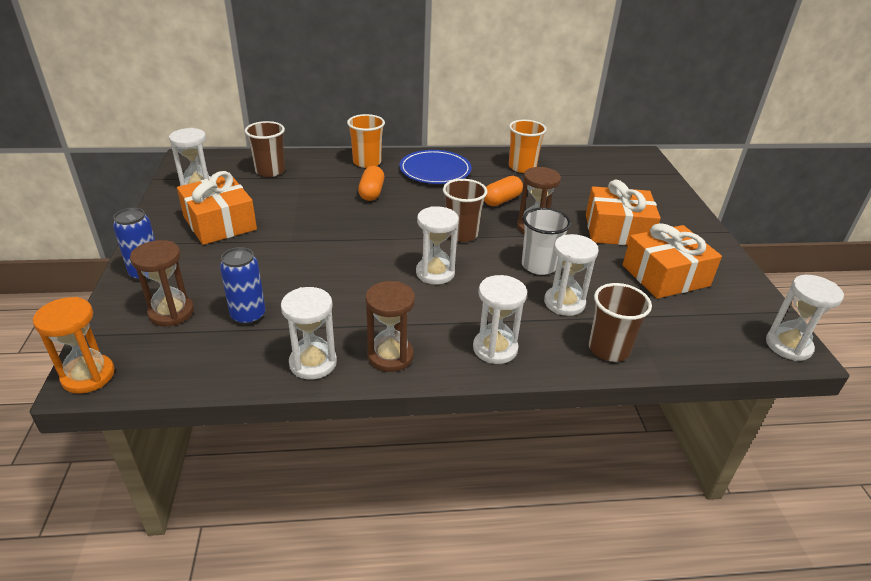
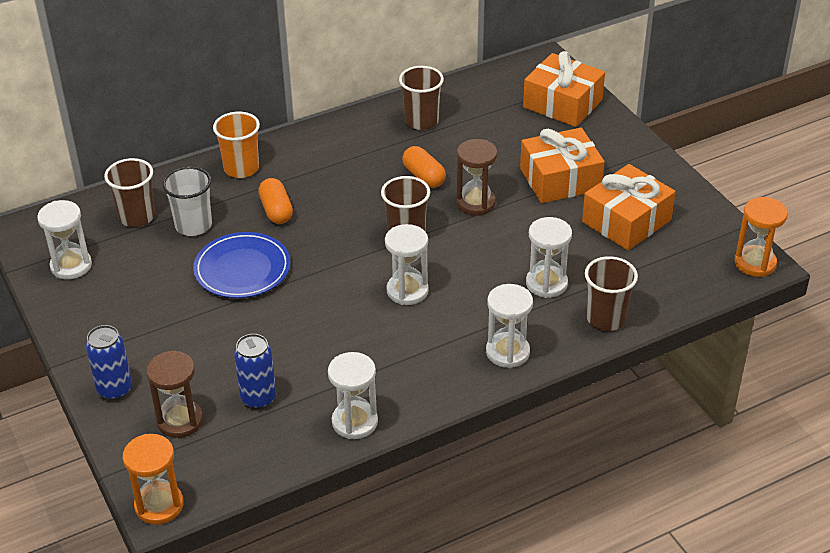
camera: 20 degrees left, 5 degrees up
orange gift [177,171,257,245] -> orange gift moved to [523,51,605,127]
brown hourglass [365,281,415,372] -> none
blue plate [399,150,472,184] -> blue plate moved to [193,232,290,298]
orange capsule [484,176,523,206] -> orange capsule turned 60 degrees counterclockwise [402,146,446,188]
orange cup [509,120,546,173] -> brown cup [399,66,444,130]
white cup [522,208,571,275] -> white cup moved to [162,167,212,236]
white hourglass [766,275,844,361] -> orange hourglass [735,197,788,277]

